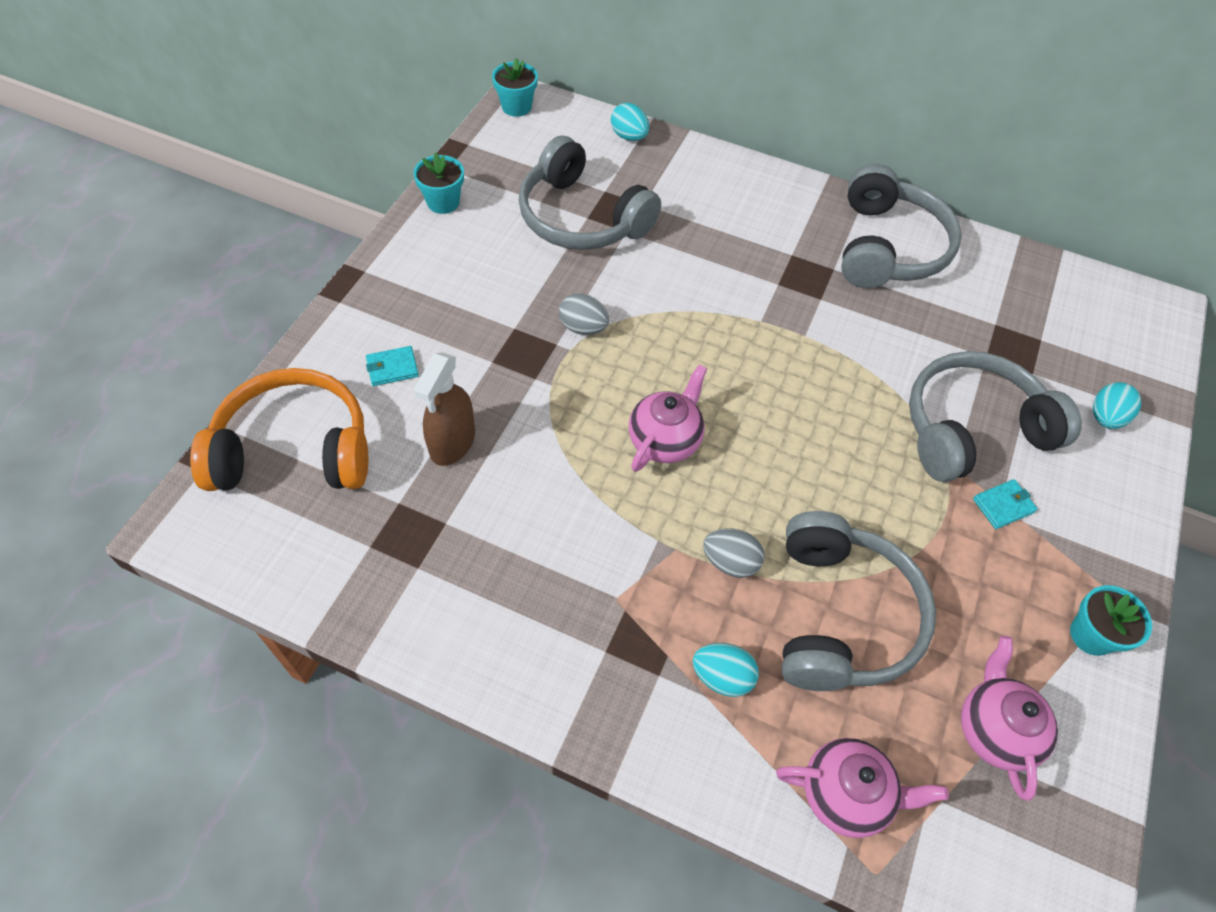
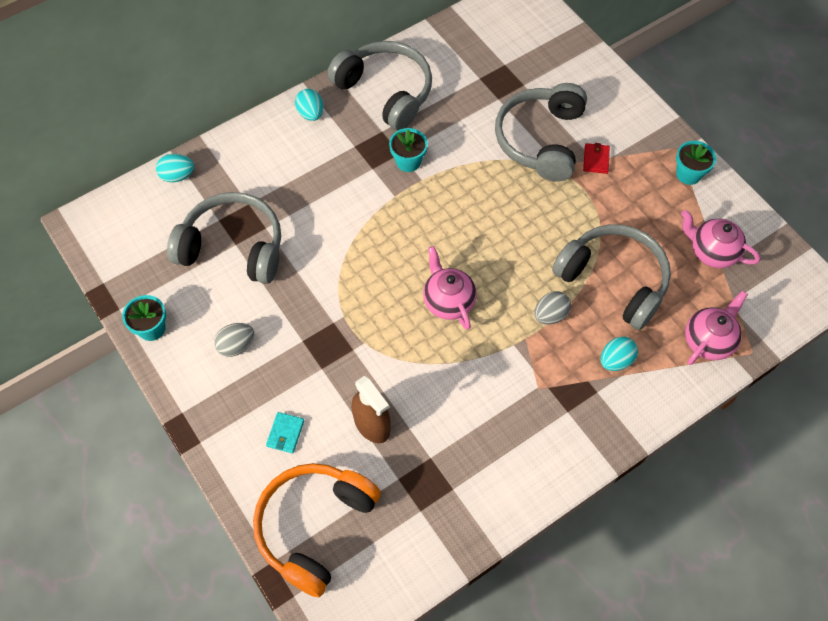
camera: 55 degrees left, 5 degrees up
turquoise flower pot [492,58,538,117] -> turquoise flower pot moved to [389,128,428,172]
grey headphones [519,136,661,250] -> grey headphones turned 150 degrees counterclockwise [167,192,281,284]
grey egg [559,293,609,335] -> grey egg moved to [214,323,254,357]
turquoise wallet [973,479,1038,529] -> red wallet [583,143,610,174]
turquoise egg [1093,382,1141,429] -> turquoise egg moved to [295,89,323,121]

